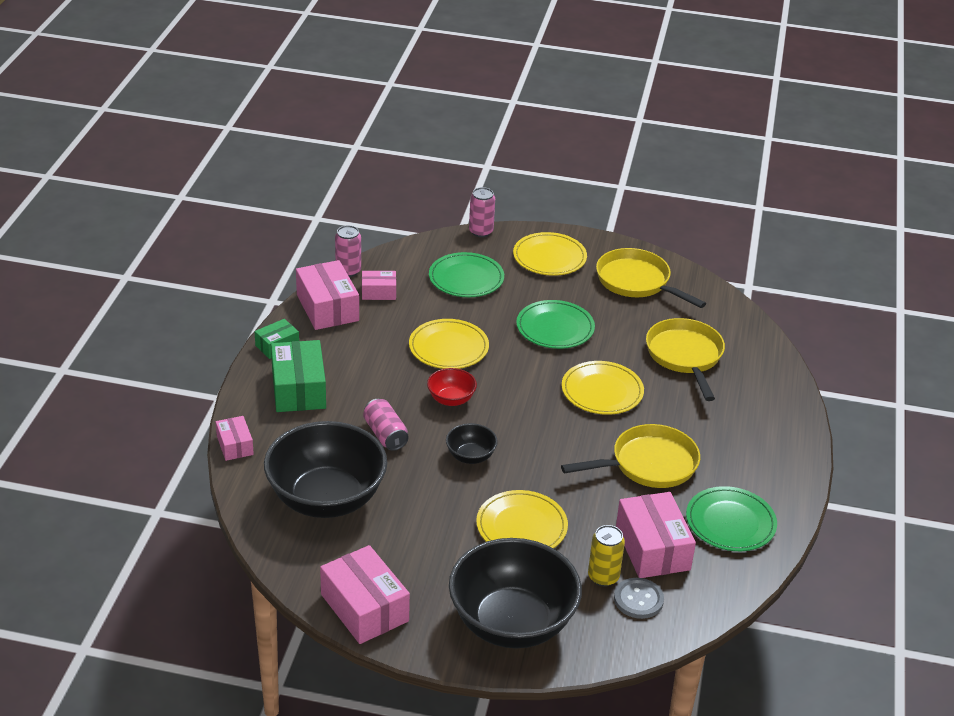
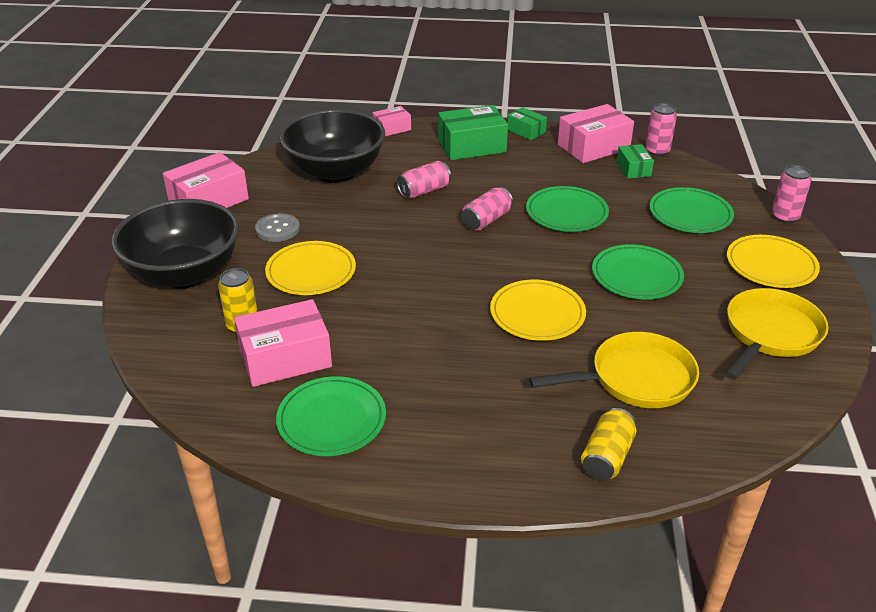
camera: 85 degrees right, 0 degrees up
pink box [362,271,396,300] -> green box [616,144,654,179]
yellow plate [409,319,489,369] -> green plate [526,186,609,232]
red bowl [427,368,477,406] -> pink can [461,187,513,231]
black bowl [446,423,498,464] -> none
yellow pan [561,424,700,488] -> none
grey button [614,578,664,619] -> grey button moved to [255,213,300,242]
none -> yellow can [581,408,636,481]

